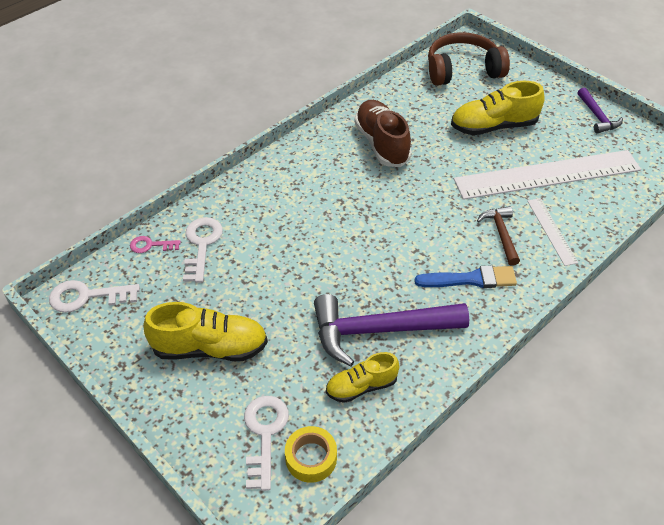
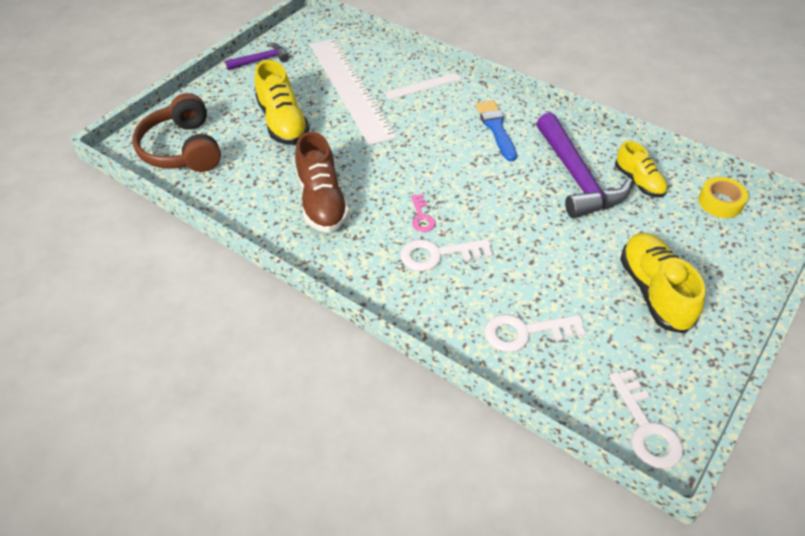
camera: 100 degrees left, 0 degrees up
pink key [130,236,181,253] -> pink key moved to [411,194,436,232]
white key [244,396,289,491] -> white key moved to [400,239,492,271]
brown shoe [354,100,412,167] -> brown shoe turned 75 degrees counterclockwise [295,132,349,233]
brown hammer [477,206,520,266] -> none

